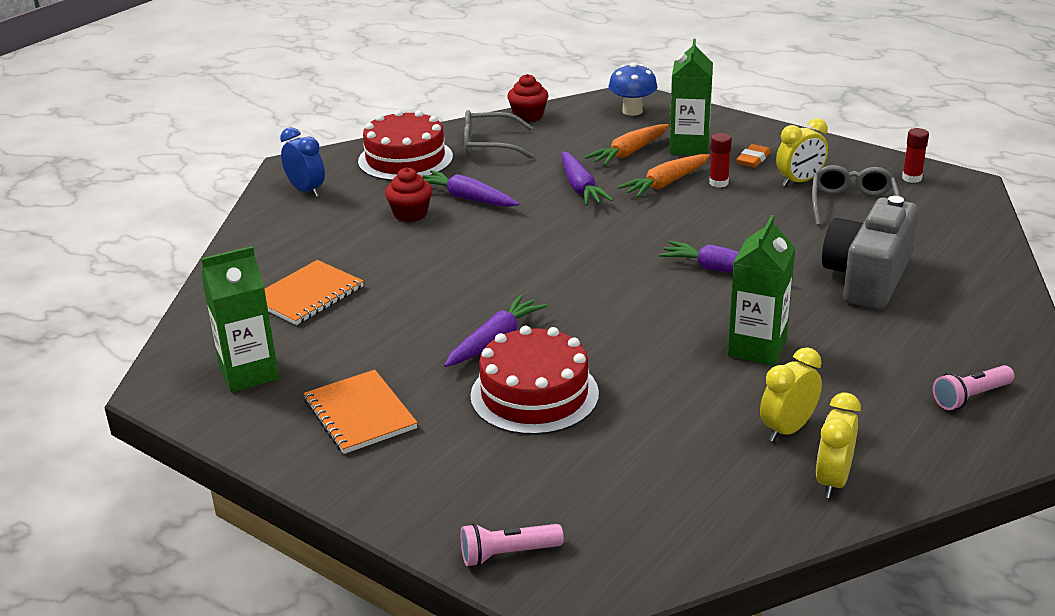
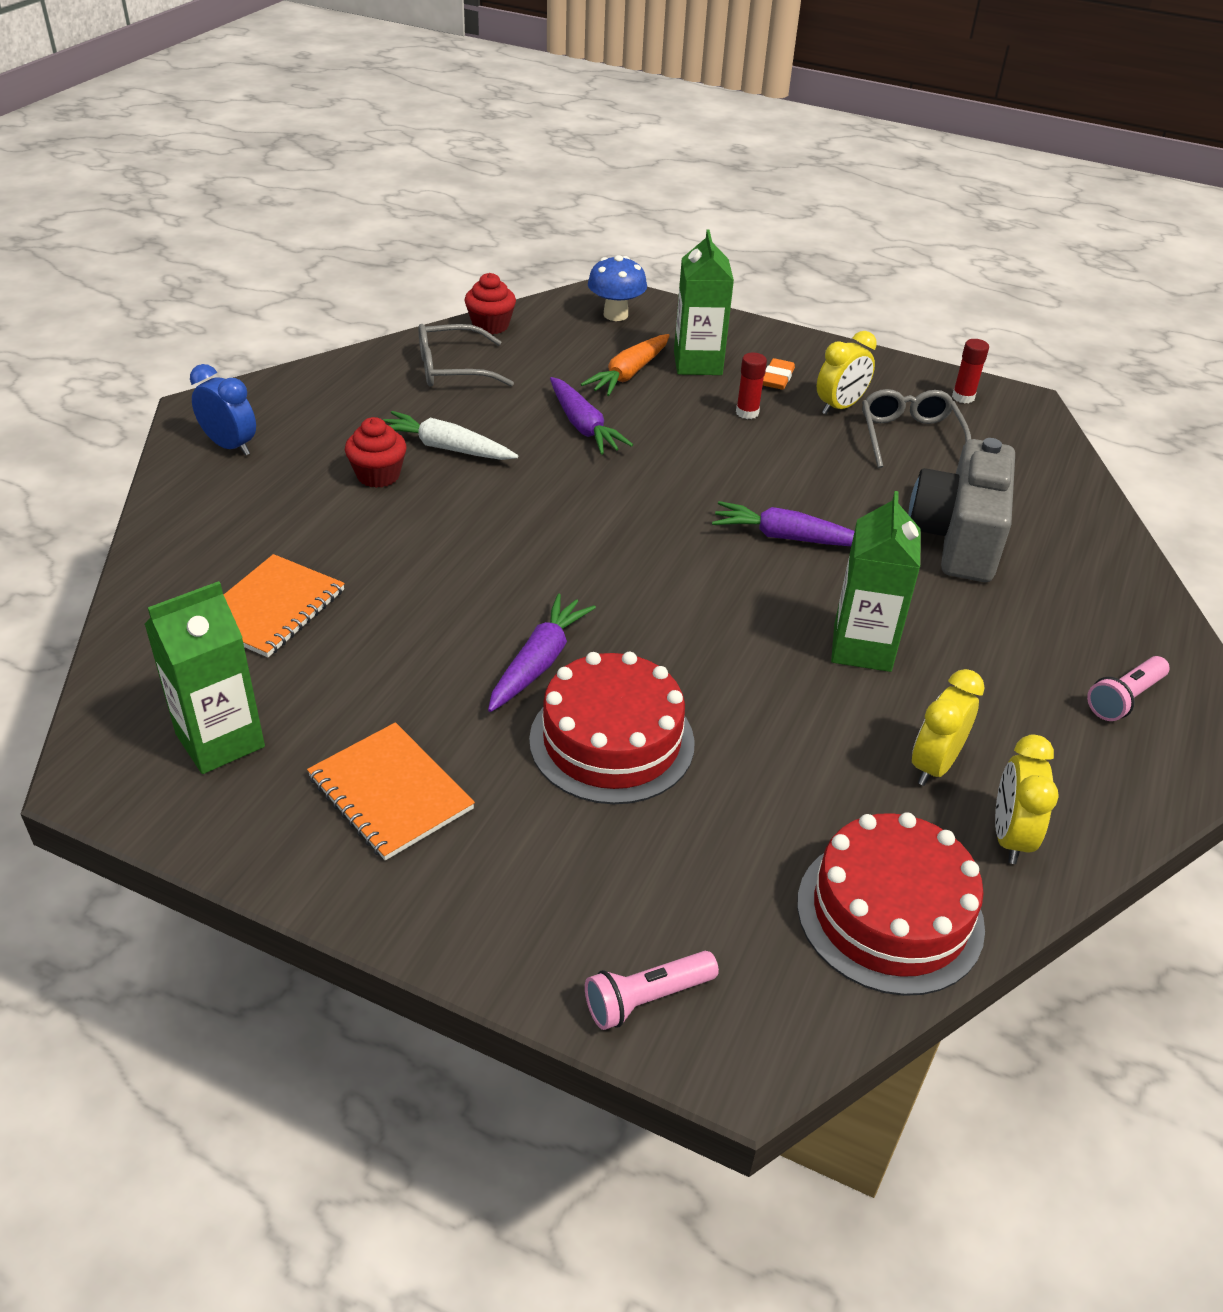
camera: 15 degrees left, 10 degrees up
red cake [358,110,453,181] -> red cake moved to [797,812,985,996]
purple carrot [422,170,519,207] -> white carrot [383,411,518,460]
orange carrot [618,154,710,198] -> none

